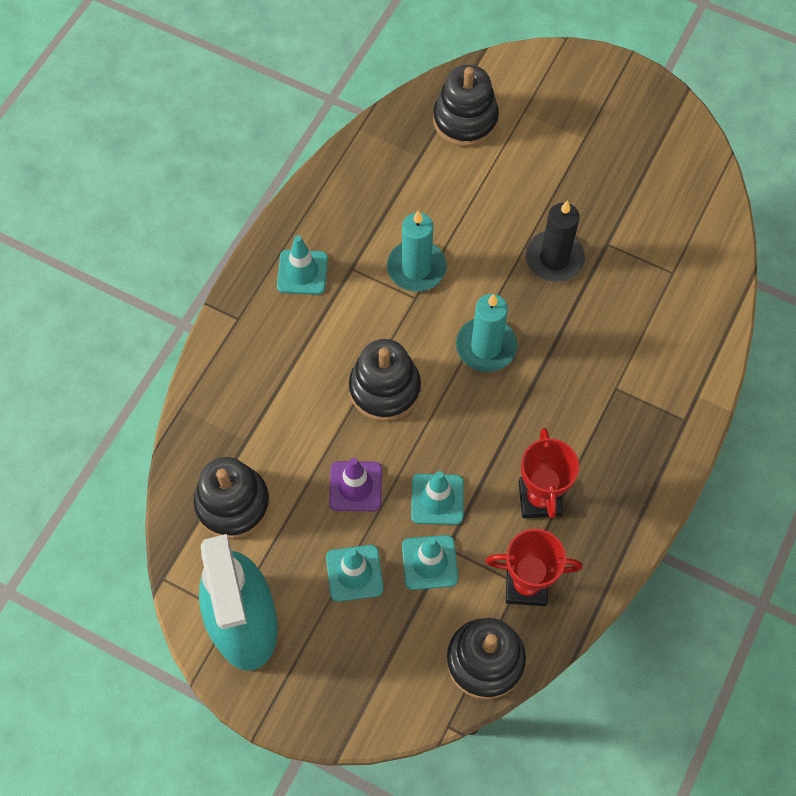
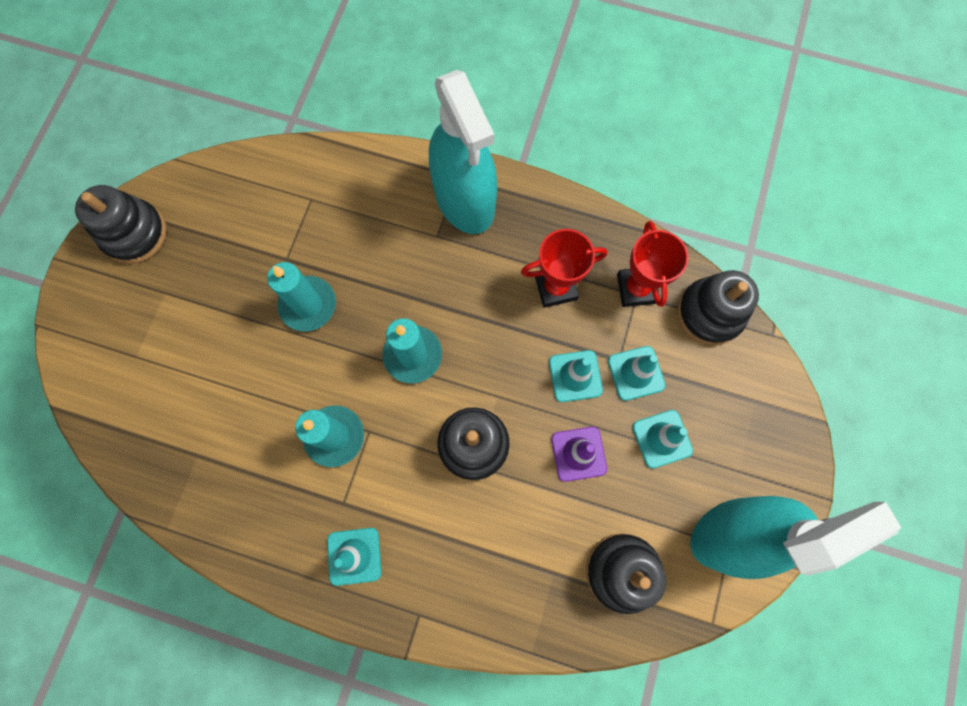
camera: 100 degrees left, 10 degrees up
black stacking toy [433,65,499,147] -> black stacking toy moved to [75,185,167,264]
black candle [525,200,585,282] -> turquoise candle [267,262,336,331]
none -> turquoise spray bottle [429,70,497,234]

